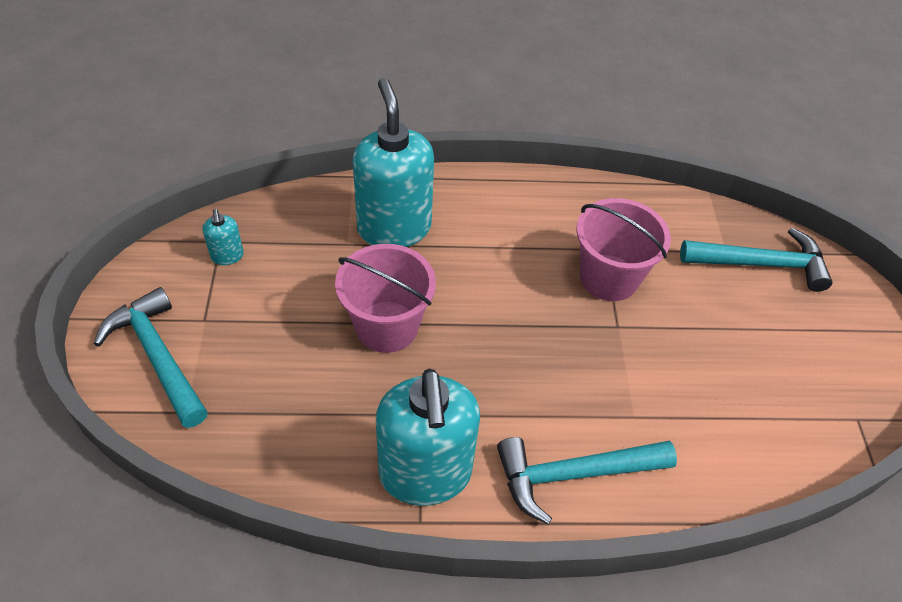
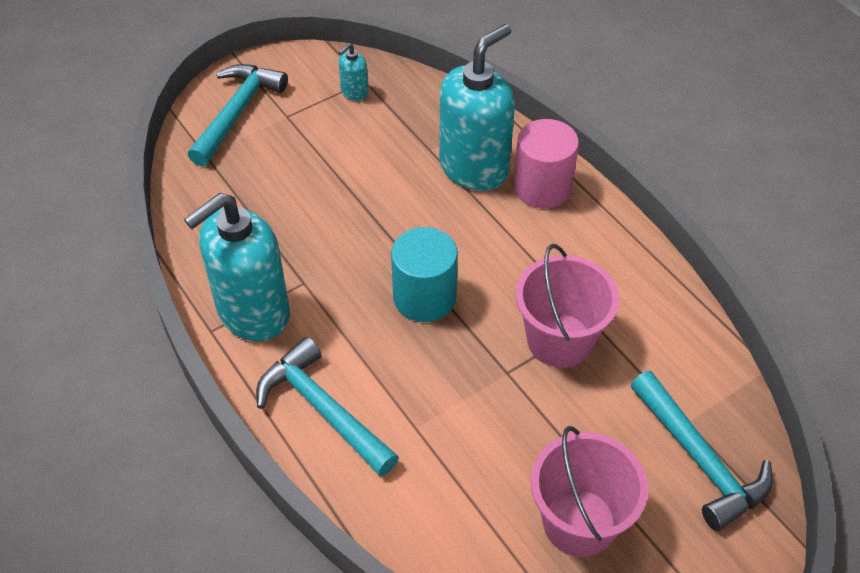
camera: 60 degrees right, 0 degrees up
pink bucket [335,244,436,353] -> pink bucket moved to [531,426,648,557]
none -> turquoise cylinder [391,227,458,322]
none -> pink cylinder [514,119,579,208]

